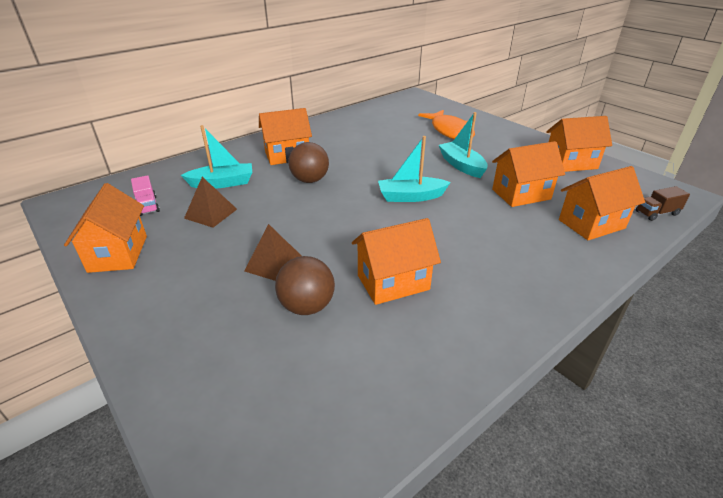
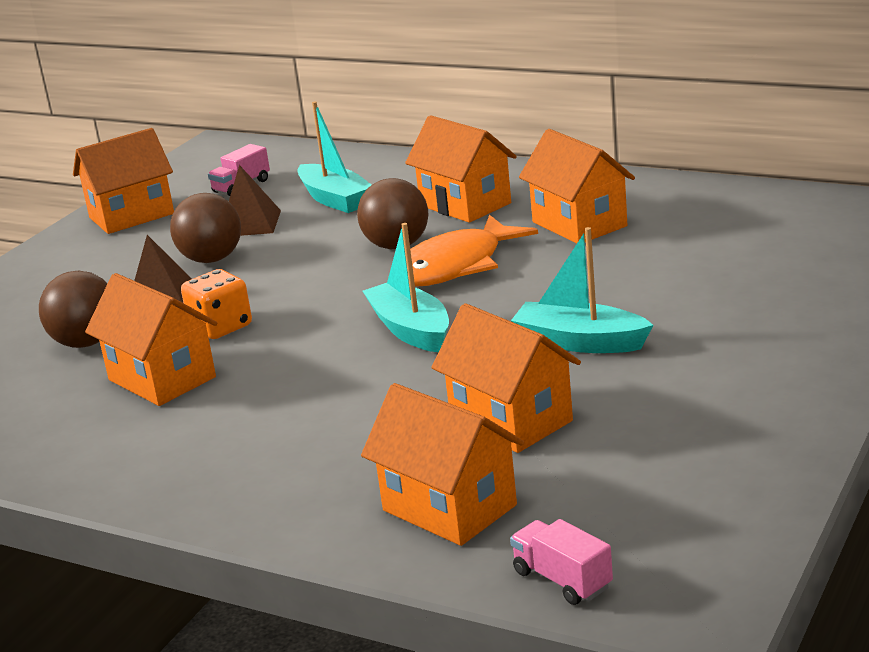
camera: 70 degrees right, 10 degrees down
orange fish [418,110,475,139] -> orange fish moved to [410,215,538,287]
turquoise boat [439,112,488,178] -> turquoise boat turned 105 degrees counterclockwise [511,227,653,353]
orange house [546,116,612,172] -> orange house moved to [519,129,635,243]
brown truck [636,186,690,221] -> pink truck [510,519,613,605]
none -> brown ball [170,193,241,263]
none -> orange dice [181,269,252,339]

